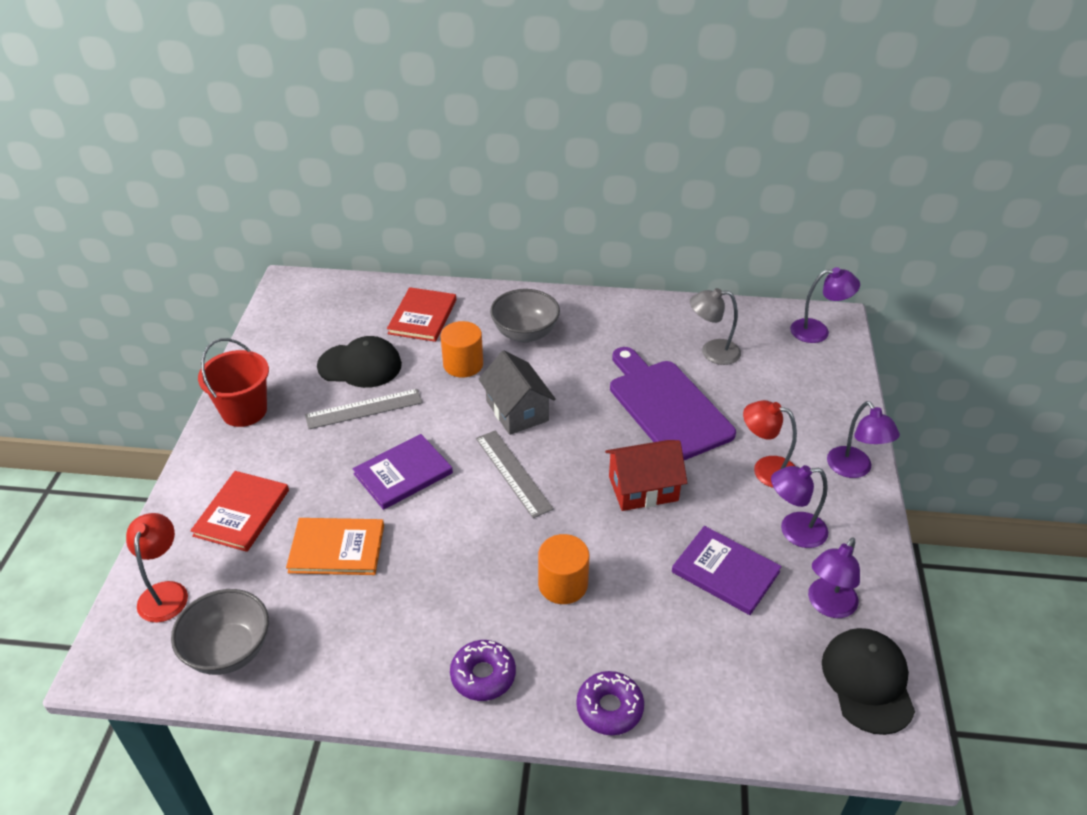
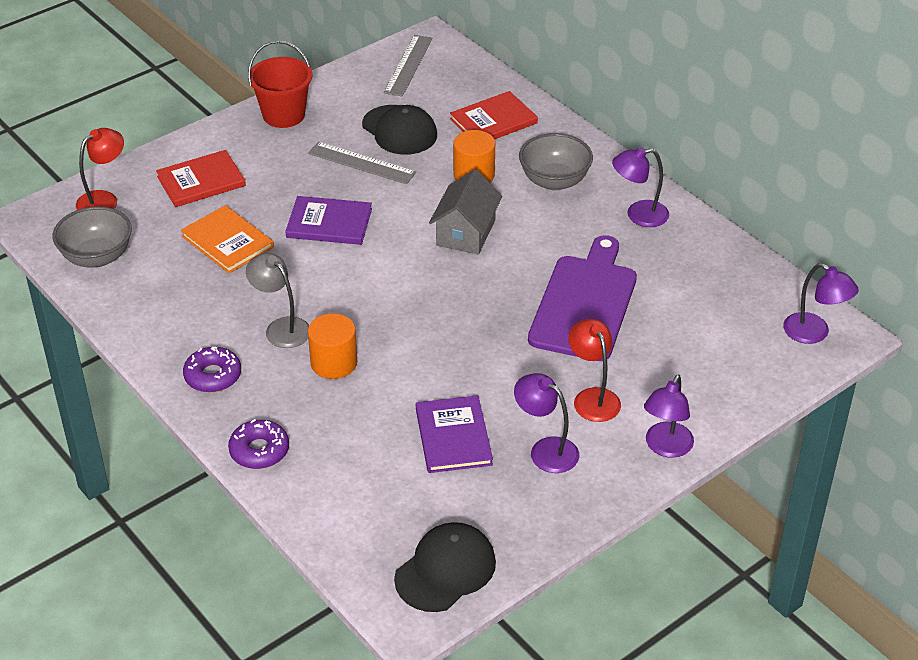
camera: 45 degrees right, 0 degrees up
grey ruler [476,430,554,518] -> grey ruler moved to [384,35,433,96]
red house [605,440,687,511] -> none
grey lamp [690,288,741,365] -> grey lamp moved to [246,253,309,348]
purple lamp [808,537,860,618] -> purple lamp moved to [612,147,669,227]

